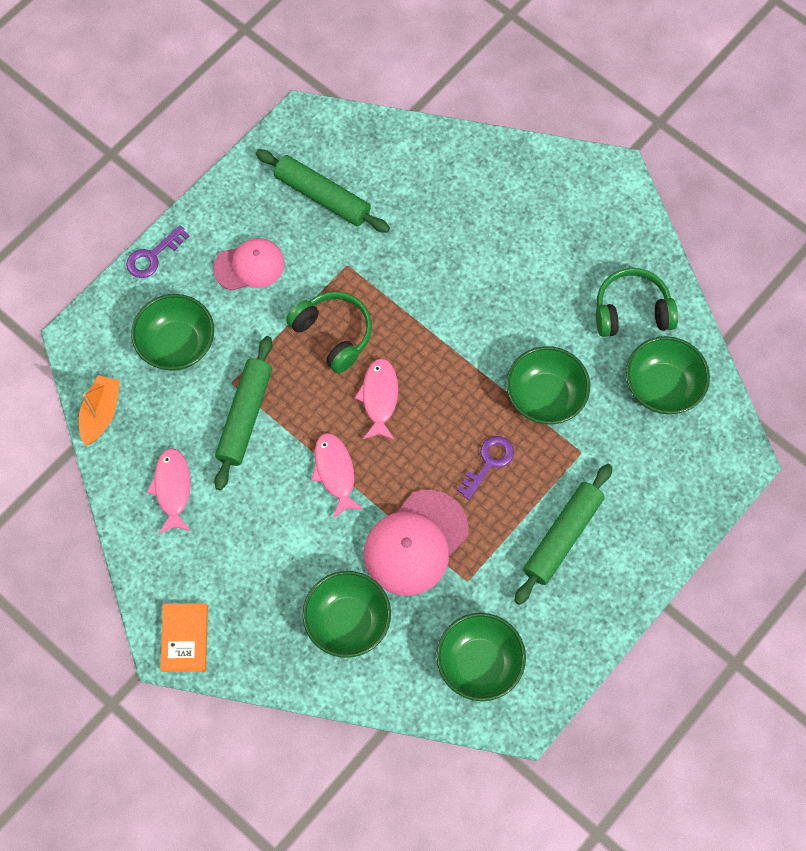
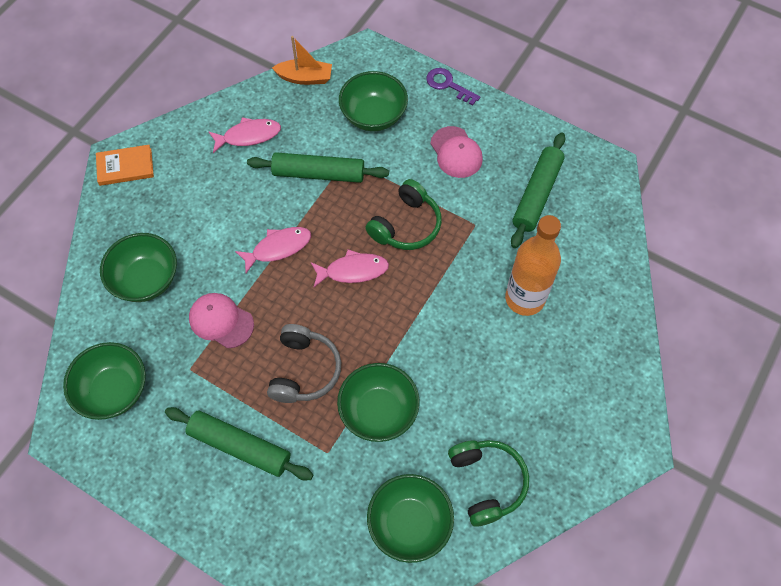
camera: 80 degrees right, 5 degrees down
pink cap [364,490,469,596] -> pink cap [189,293,254,348], size x0.66
purple key [457,436,514,500] -> grey headphones [267,324,341,403]
none -> orange bottle [505,215,561,316]

